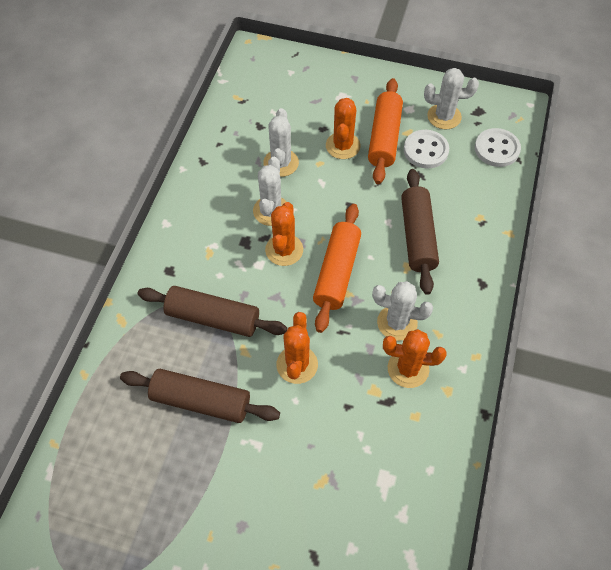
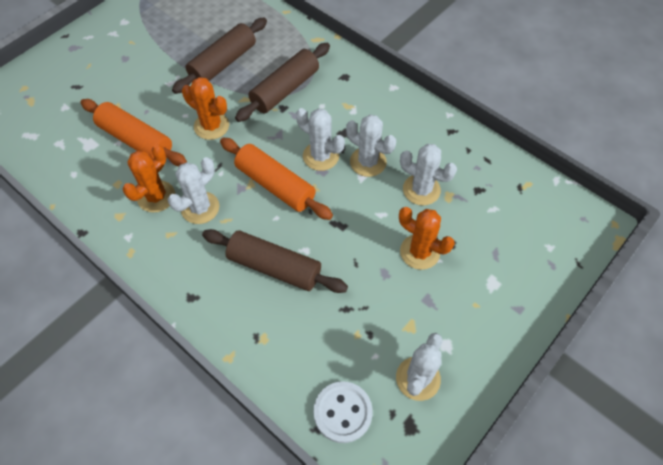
camera: 115 degrees right, 0 degrees up
orange cactus [265,202,303,266] -> white cactus [296,108,345,171]
orange rolling pin [368,78,403,184] -> orange rolling pin moved to [81,99,187,166]
white button [404,130,449,168] -> none

